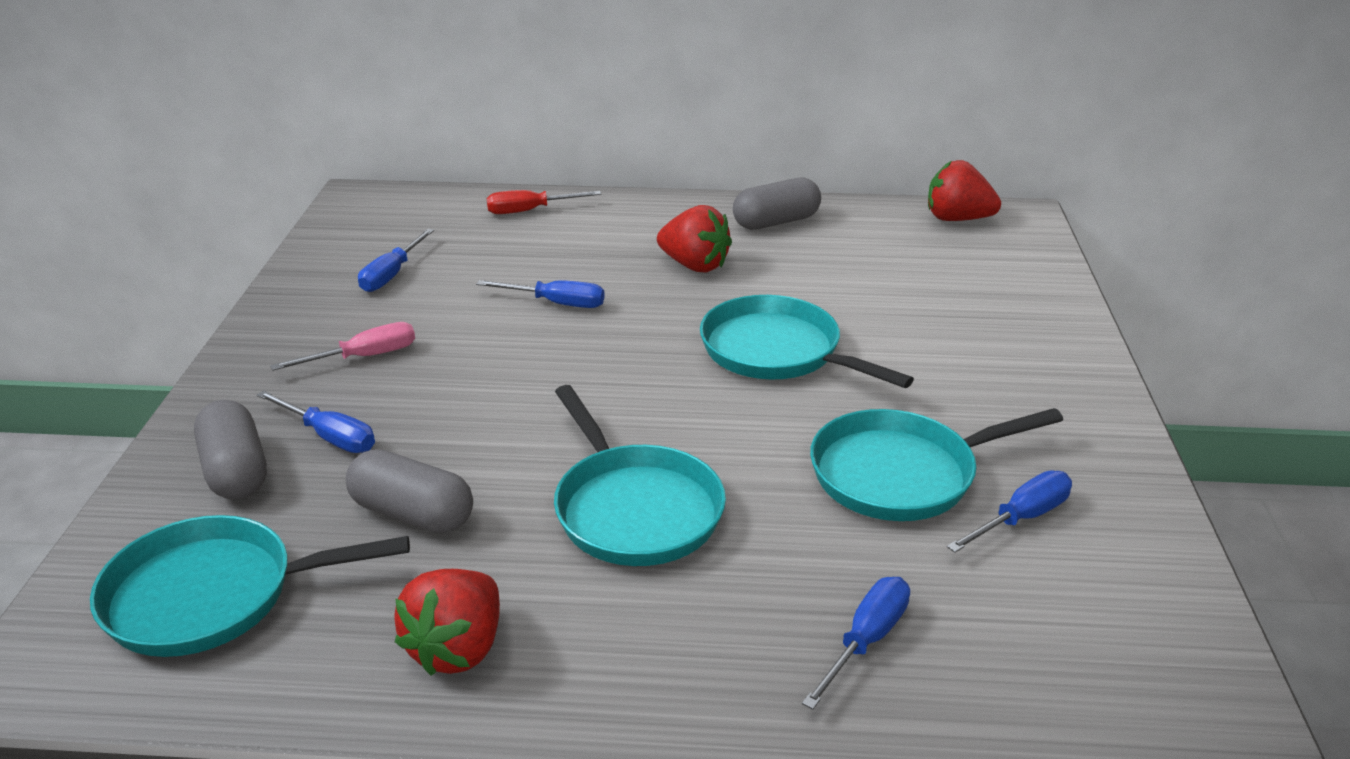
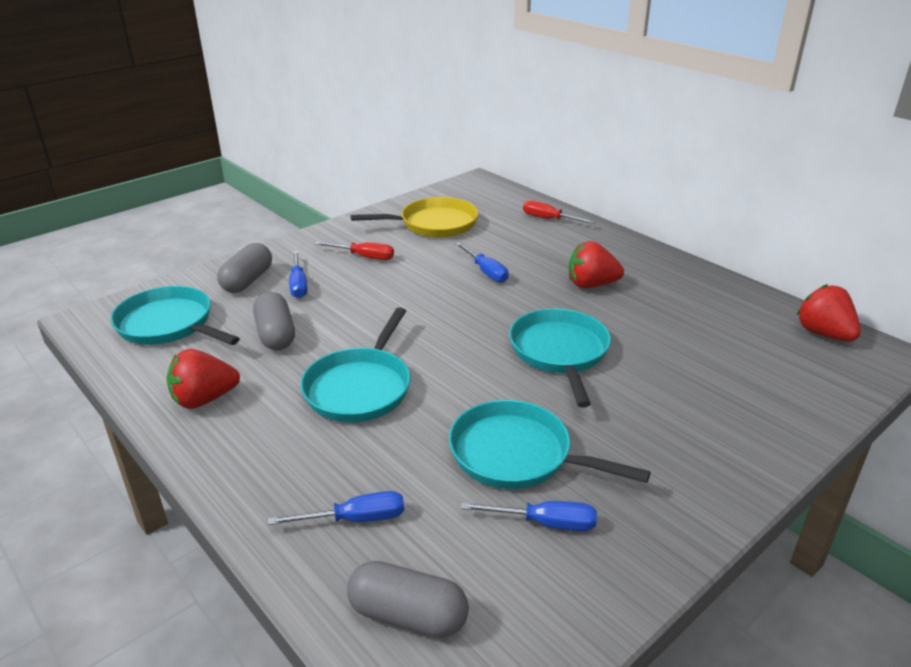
camera: 45 degrees right, 0 degrees up
pink screwdriver [270,322,415,371] -> red screwdriver [315,242,394,260]
blue screwdriver [358,229,434,292] -> yellow pan [351,197,478,238]
red strawberry [657,205,732,272] -> red strawberry turned 105 degrees clockwise [569,241,624,288]
grey capsule [733,178,821,230] -> grey capsule moved to [347,561,469,638]

